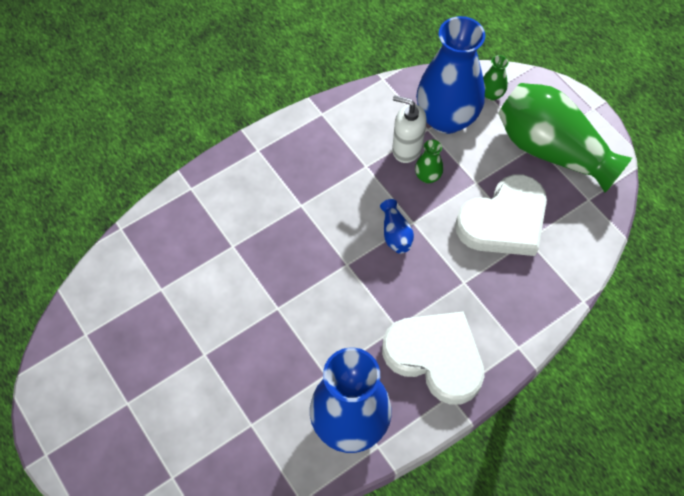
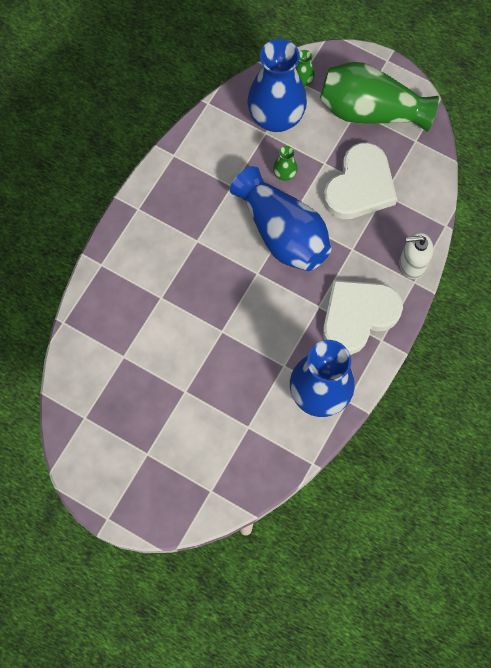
camera: 25 degrees left, 10 degrees up
blue vase [380,199,414,254] -> blue vase [230,166,331,271], size x2.44
white heart [382,311,485,405] -> white heart turned 45 degrees counterclockwise [323,280,403,355]
white soap dispenser [392,95,427,163] -> white soap dispenser moved to [399,232,433,279]

